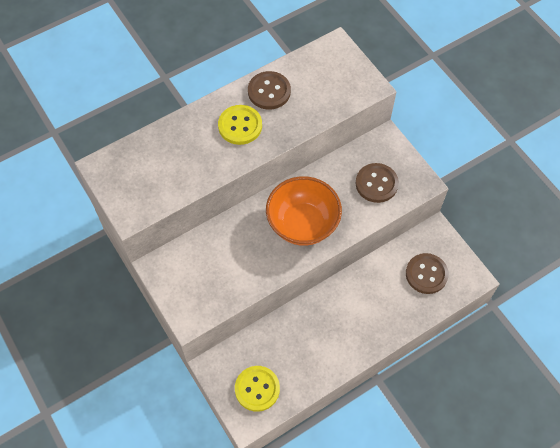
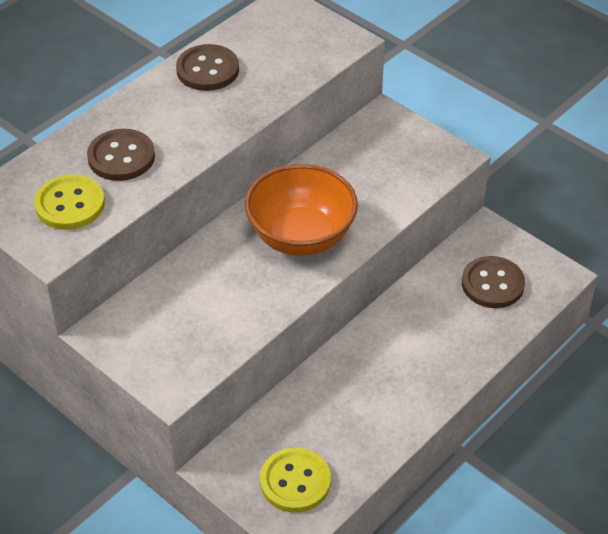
camera: 15 degrees left, 15 degrees down
yellow button [218,105,262,145] -> yellow button moved to [34,174,105,230]
brown button [356,163,399,203] -> brown button moved to [87,129,155,181]

